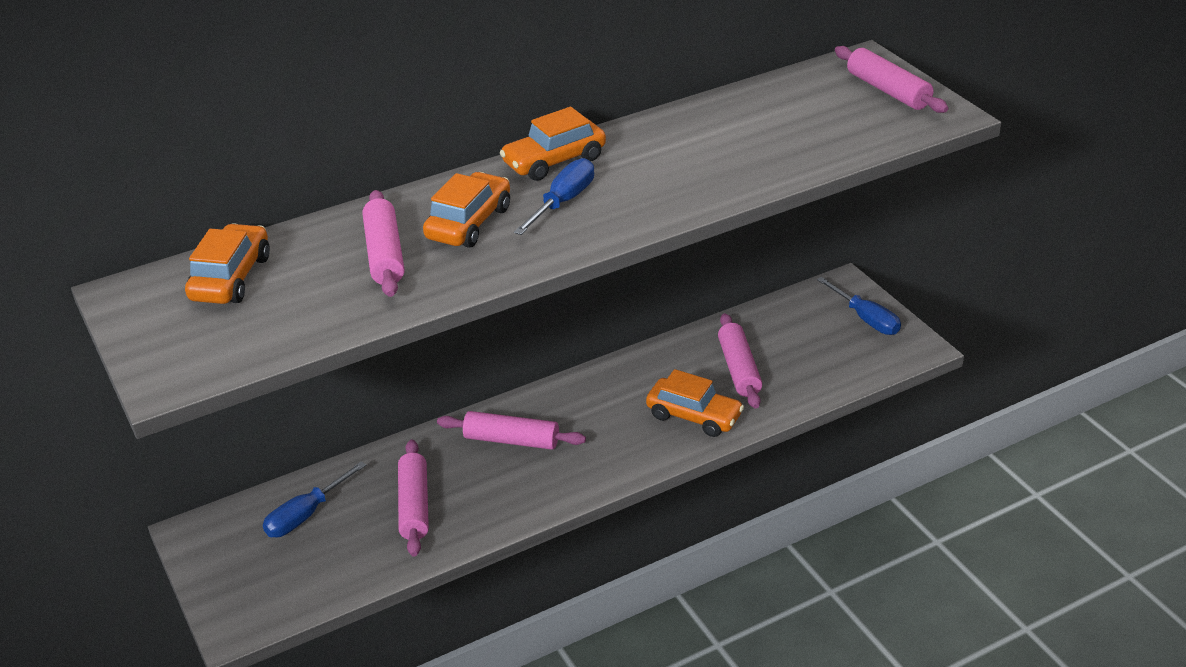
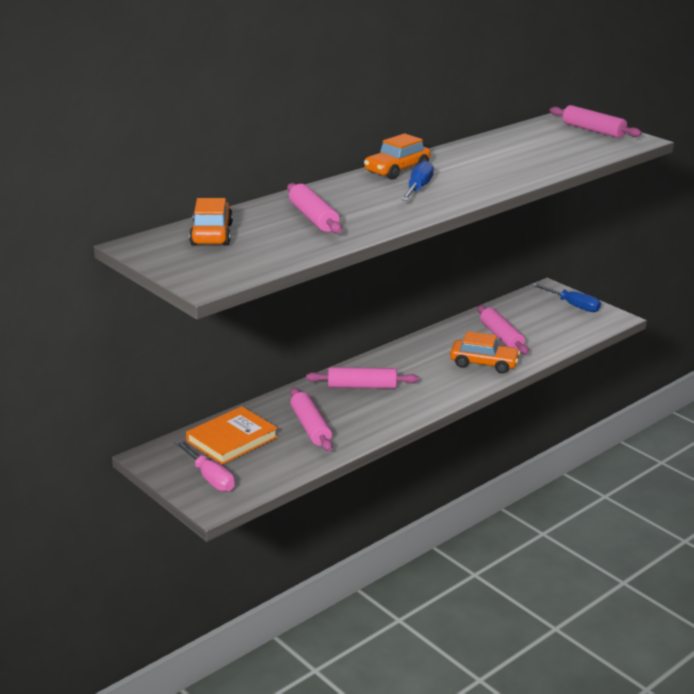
camera: 15 degrees left, 10 degrees down
blue screwdriver [263,461,366,537] -> orange book [186,406,278,465]
orange car [423,172,510,248] -> none
none -> pink screwdriver [174,440,235,492]

